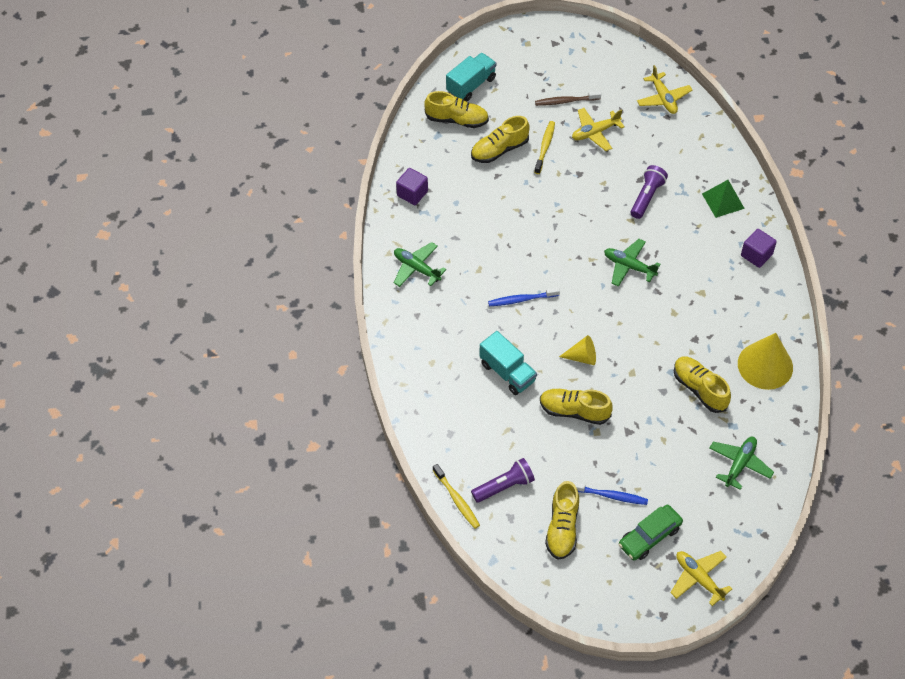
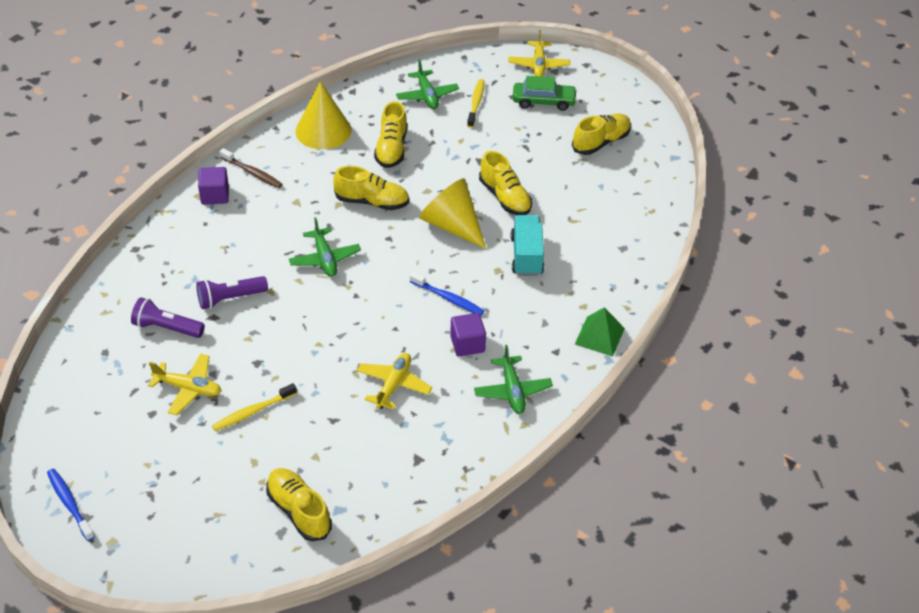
camera: 140 degrees left, 10 degrees down
purple cube [396,168,428,205] -> purple cube moved to [450,313,486,356]
yellow toothbrush [433,464,480,529] -> yellow toothbrush moved to [467,79,485,128]
turquoise truck [446,53,496,102] -> none
yellow shoe [471,116,530,163] -> yellow shoe moved to [333,166,409,210]
purple flashlight [471,458,535,503] -> purple flashlight moved to [131,297,205,338]
brown toothbrush [535,91,601,106] -> brown toothbrush moved to [219,148,283,188]
yellow cone [559,335,596,365] -> yellow cone [419,178,486,249], size x1.81
blue toothbrush [572,481,648,505] -> blue toothbrush moved to [47,469,95,541]
yellow plane [637,65,692,114] -> yellow plane moved to [357,353,432,410]
green pyramid [702,180,745,218] -> green pyramid moved to [575,307,625,356]
green plane [710,437,774,490] -> green plane turned 90 degrees counterclockwise [396,60,459,109]

